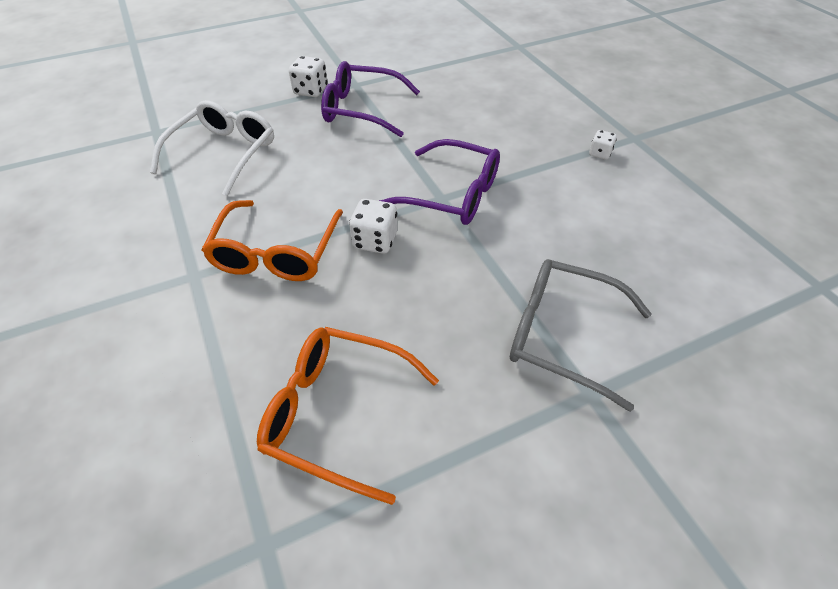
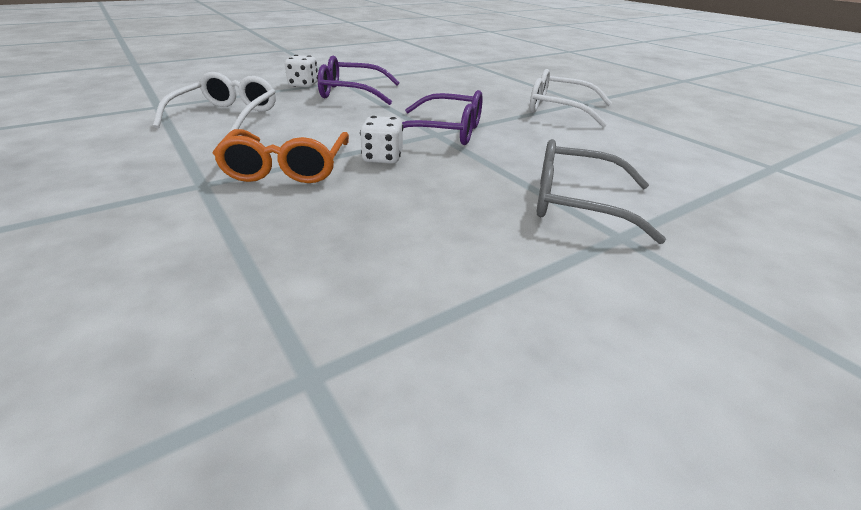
camera: 10 degrees left, 15 degrees down
orange glasses [257,327,439,505] -> none
white dice [589,130,617,160] -> white glasses [530,69,612,128]

